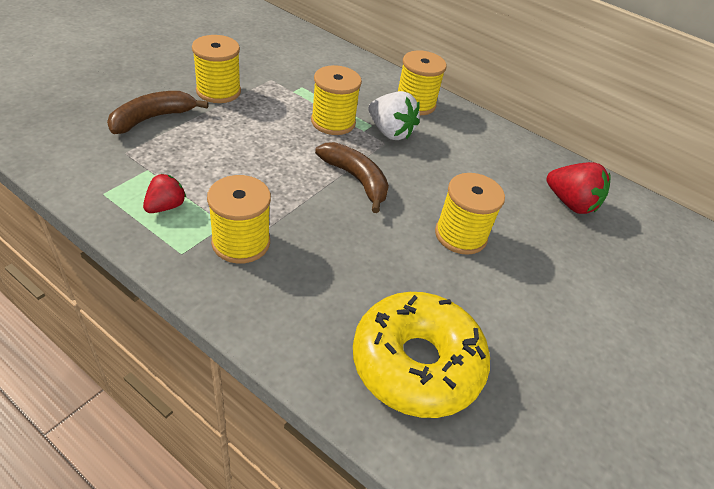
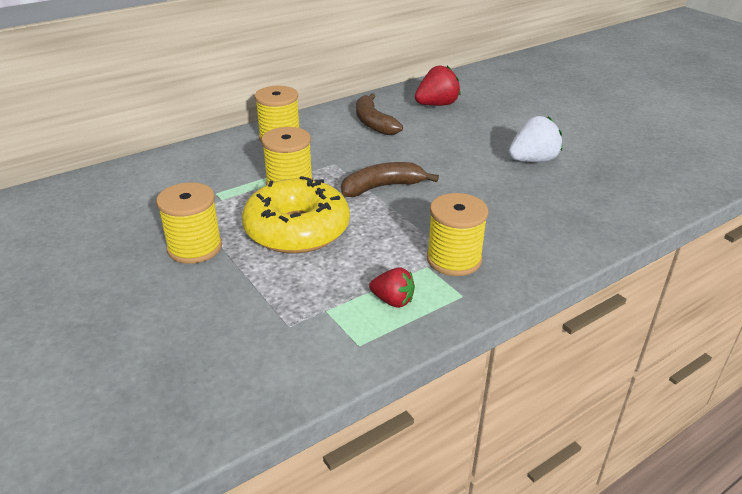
camera: 65 degrees left, 10 degrees down
brown banana [107,91,209,134] -> brown banana moved to [356,93,403,135]
red strawberry [143,174,186,213] -> red strawberry turned 150 degrees clockwise [369,267,415,308]
yellow donut [353,292,490,418] -> yellow donut moved to [242,176,350,253]
white strawberry [368,91,420,140] -> white strawberry moved to [509,116,562,162]
yellow spool [435,173,505,255] -> none

